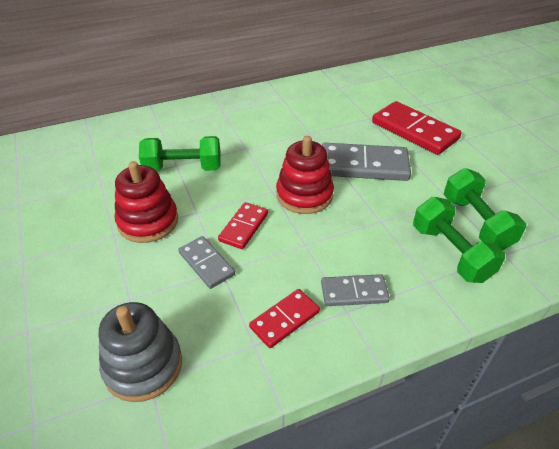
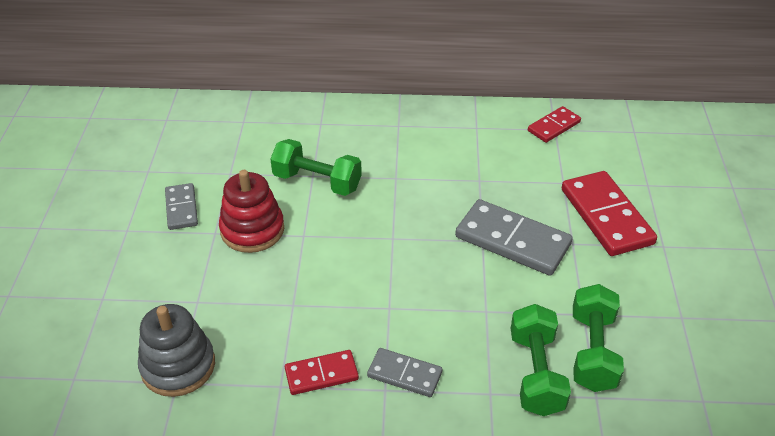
camera: 25 degrees right, 0 degrees up
grey domino [178,236,235,289] -> grey domino moved to [165,183,198,230]
red domino [218,202,268,249] -> red domino moved to [528,106,581,143]
red stacking toy [276,136,334,214] -> none

